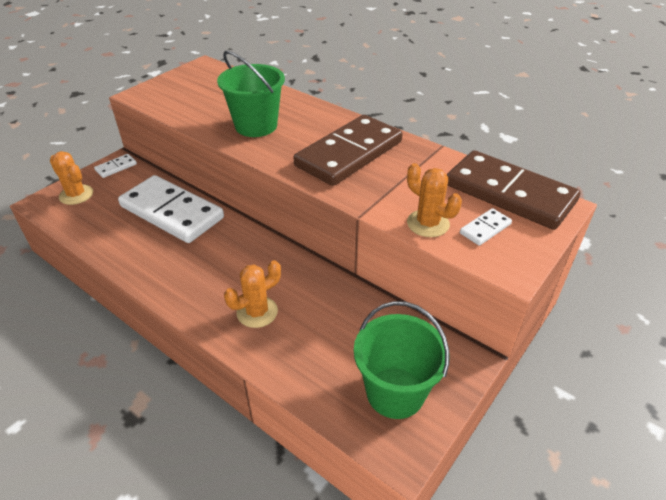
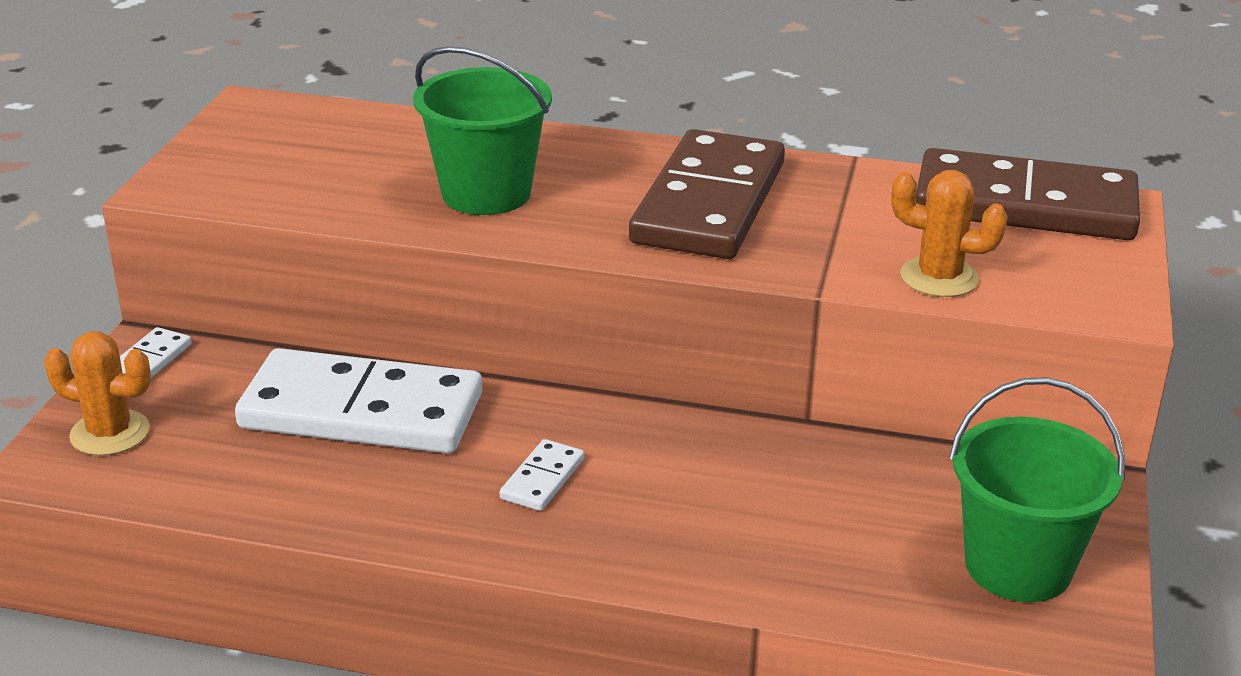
camera: 25 degrees left, 10 degrees down
orange cactus [224,260,281,328] -> none
white domino [460,208,512,246] -> white domino moved to [500,439,584,511]

